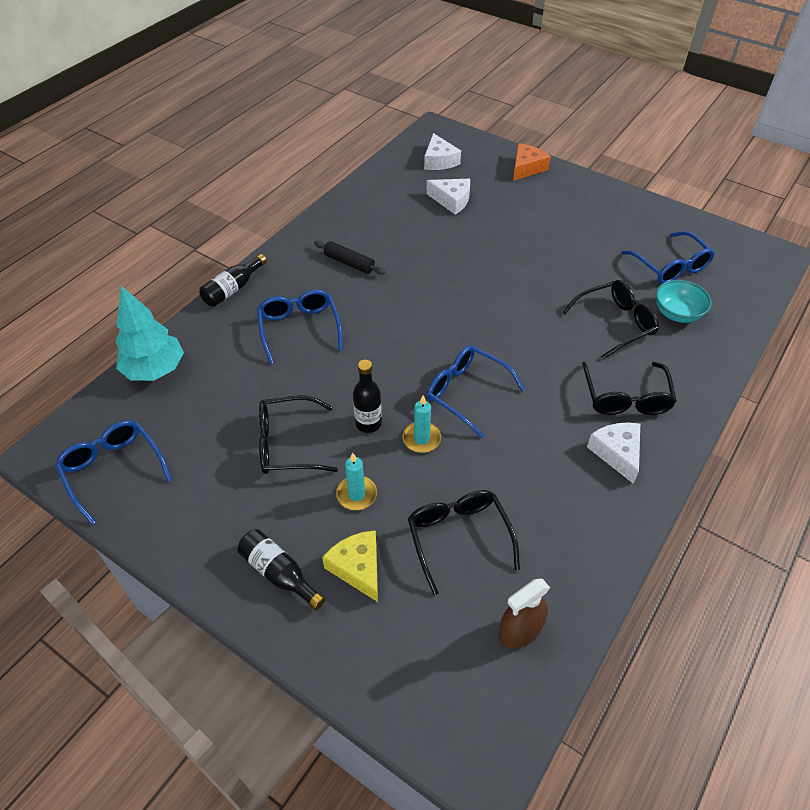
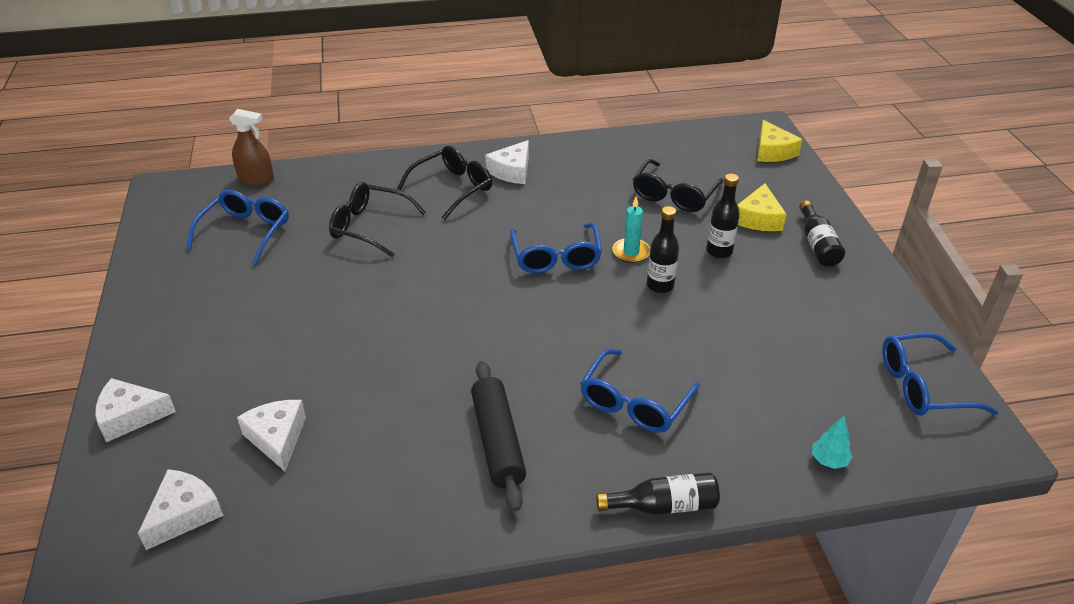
camera: 135 degrees left, 10 degrees down
blue glasses [55,420,172,525] -> blue glasses turned 75 degrees clockwise [882,332,998,416]
turquoise tree [115,286,184,381] -> turquoise tree [812,416,852,469], size x0.45
black glasses [259,396,338,474] -> none
black rolling pin [314,241,385,275] -> black rolling pin [471,361,526,511], size x1.50
turquoise candle [336,453,377,510] -> black bottle [706,174,740,258]
brown spray bottle [498,579,550,649] -> brown spray bottle moved to [229,109,274,185]
orange cheese [513,143,551,181] -> white cheese [96,378,176,442]
turquoise bowl [656,280,712,323] -> none
none -> yellow cheese [757,120,802,162]

